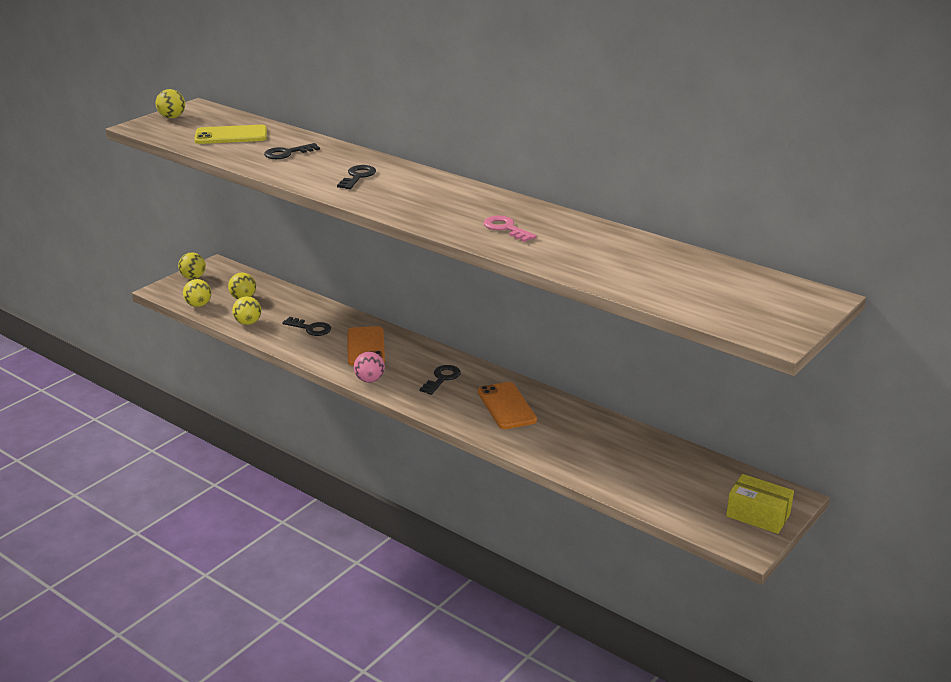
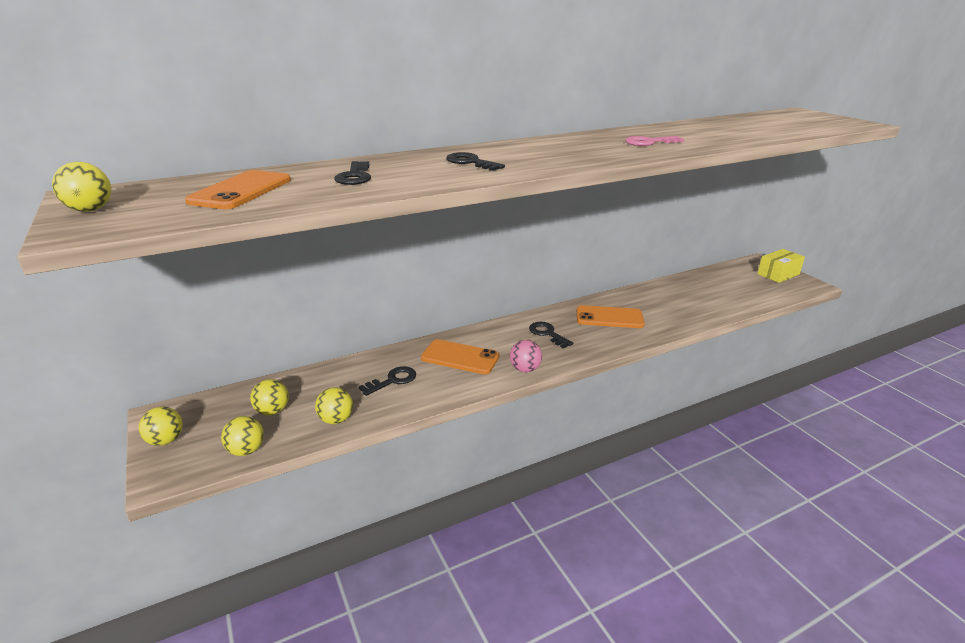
camera: 65 degrees left, 0 degrees up
yellow phone [194,125,267,144] -> orange phone [185,170,291,209]

